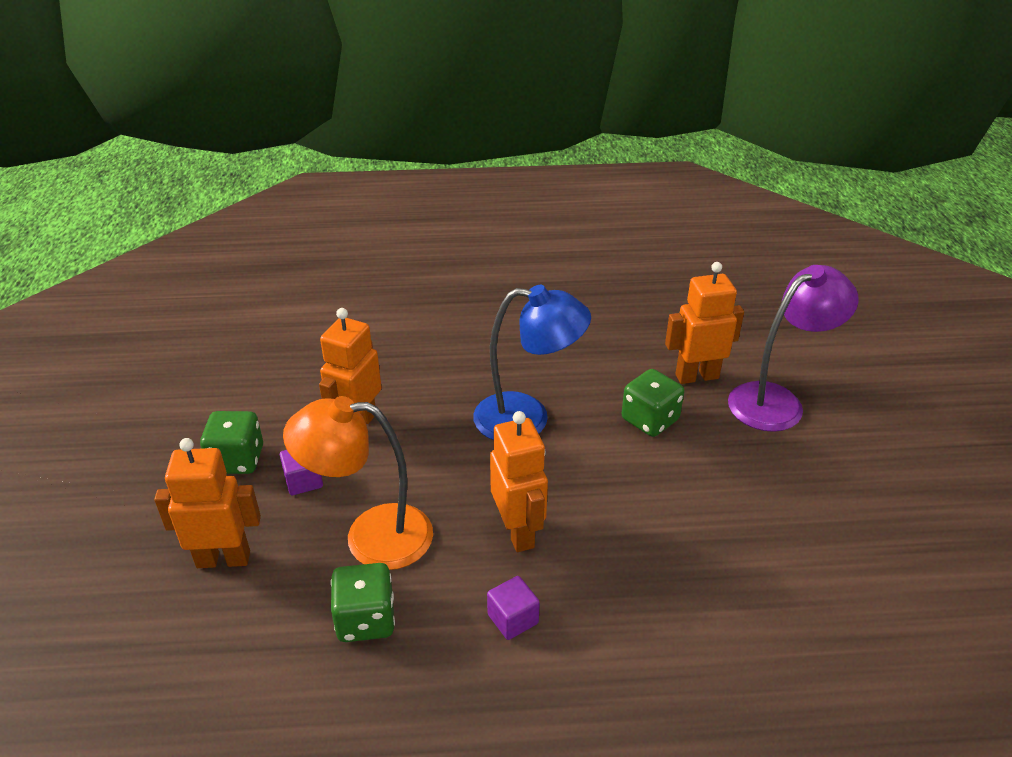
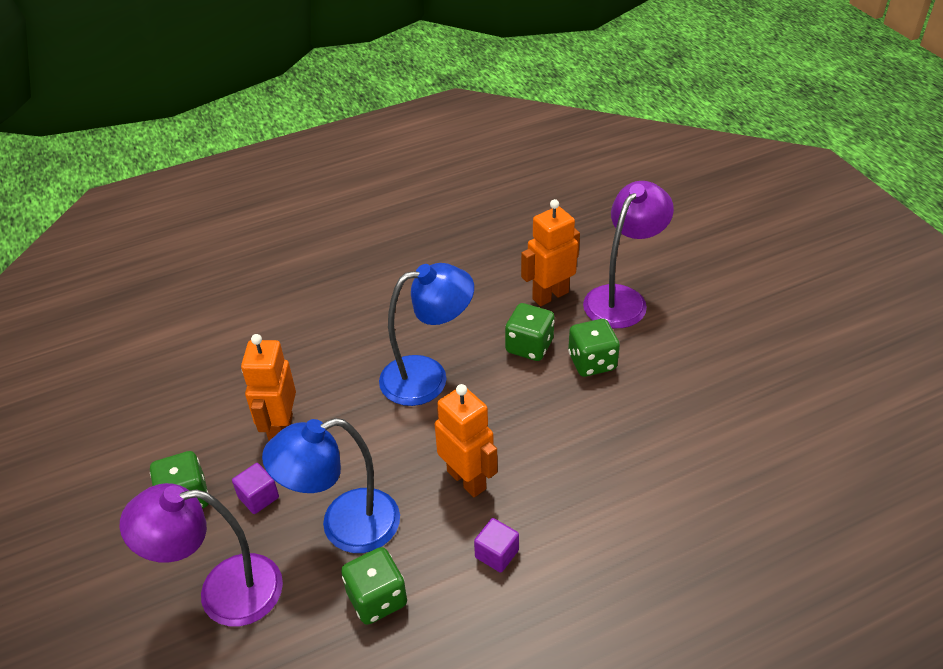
camera: 20 degrees left, 5 degrees up
orange robot [154,438,261,568] -> purple lamp [120,483,283,626]
orange lamp [283,396,433,570] -> blue lamp [262,418,400,553]
none -> green dice [568,319,620,377]

